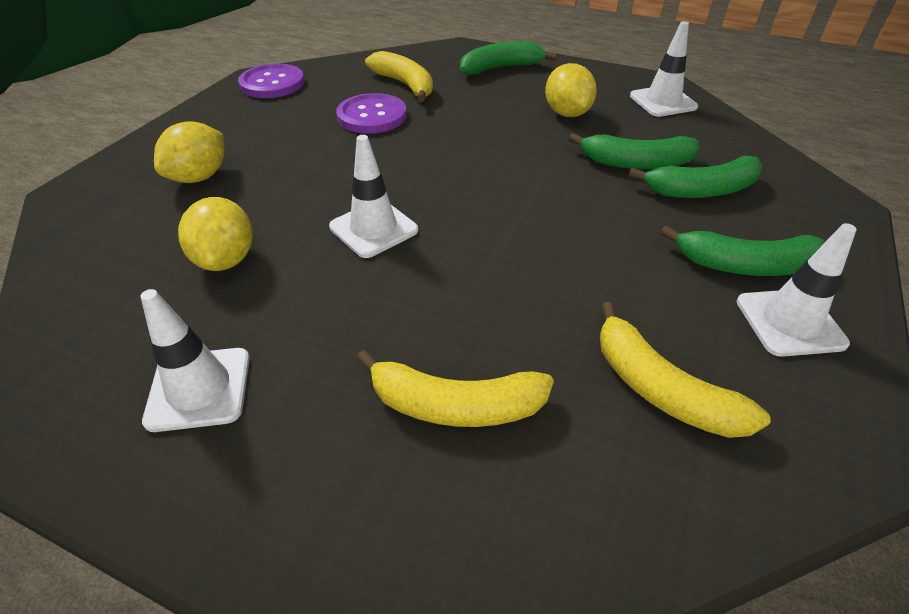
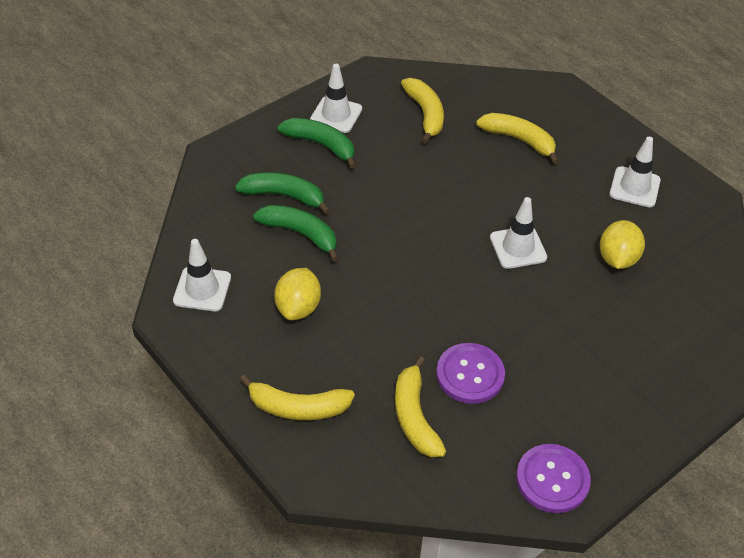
camera: 155 degrees left, 5 degrees up
yellow lemon [154,121,224,183] -> none
green banana [460,41,557,75] -> yellow banana [240,375,355,420]

